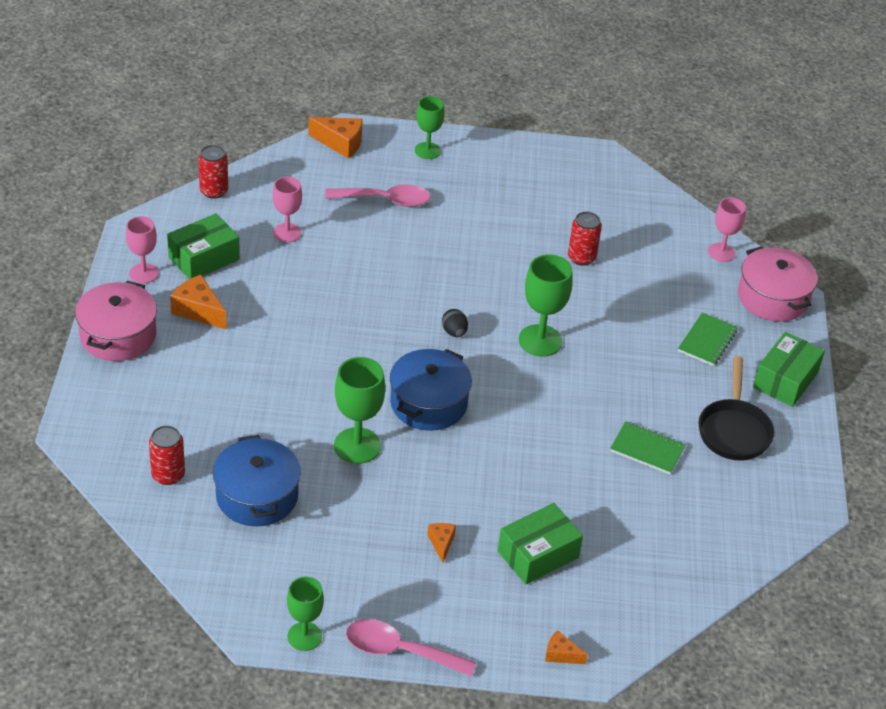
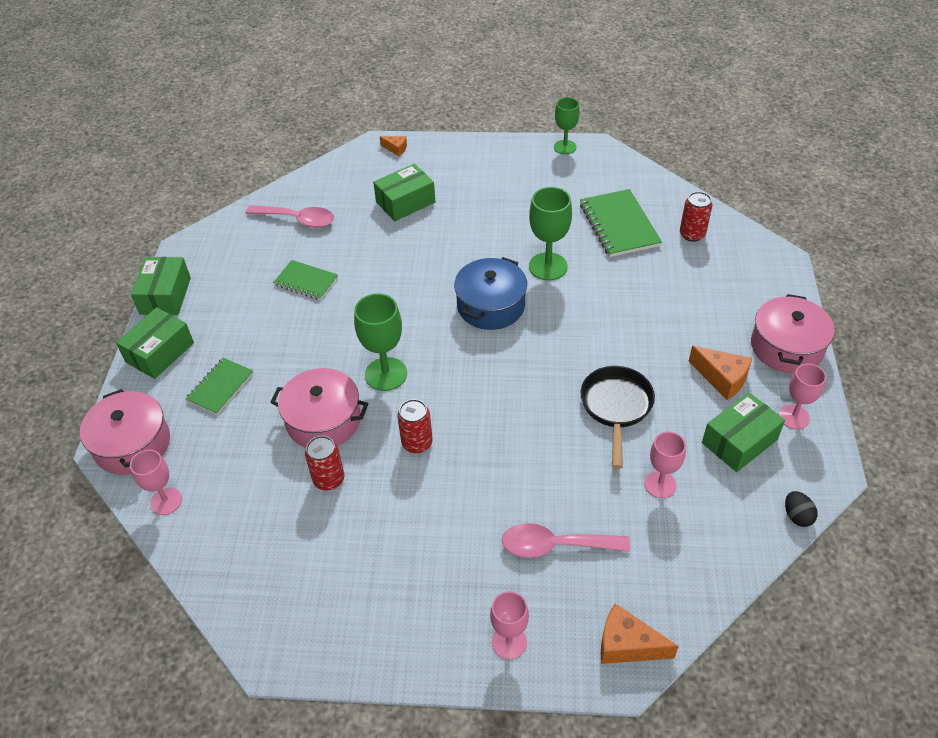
camera: 175 degrees left, 5 degrees up
red can [198,145,228,199] -> red can moved to [397,399,433,453]
blue pot [213,435,301,527] -> green notebook [580,189,662,257]
pink spoon [346,619,476,677] -> pink spoon moved to [245,205,334,228]
green goblet [415,96,444,159] -> pink goblet [490,591,529,659]
orange cheese [427,523,456,563] -> none
black egg [442,309,468,337] -> black egg moved to [785,491,818,527]
black pan [698,356,775,461] -> black pan moved to [581,366,655,469]
none -> green box [131,257,191,315]
none -> pink pot [270,368,368,448]

